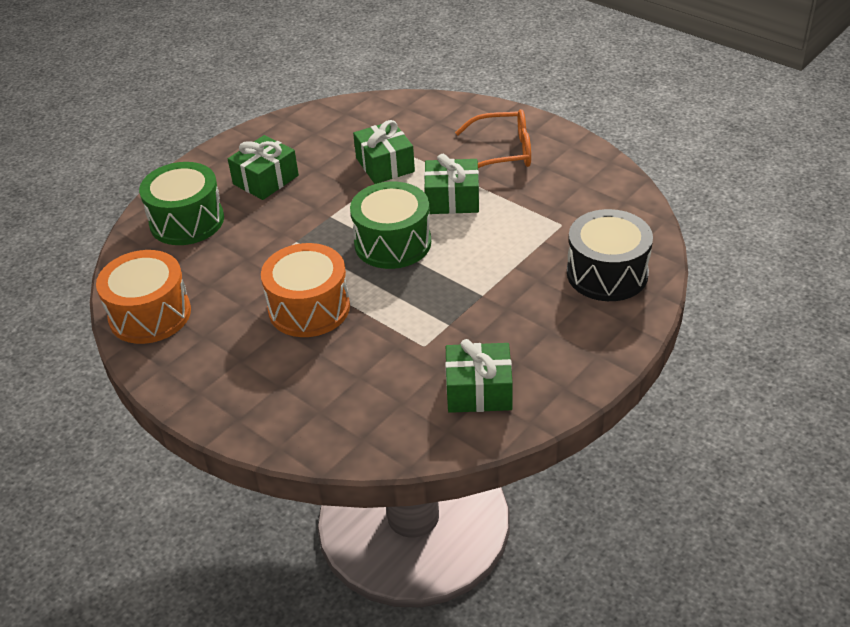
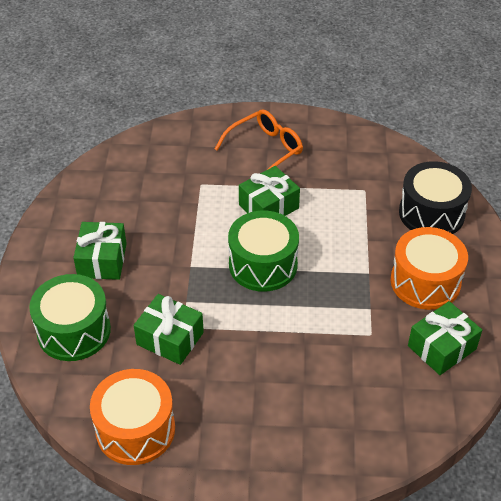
camera: 40 degrees left, 5 degrees up
orange drum [261,243,350,337] -> orange drum moved to [391,227,468,310]
green gift [353,120,415,184] -> green gift moved to [134,294,204,365]

